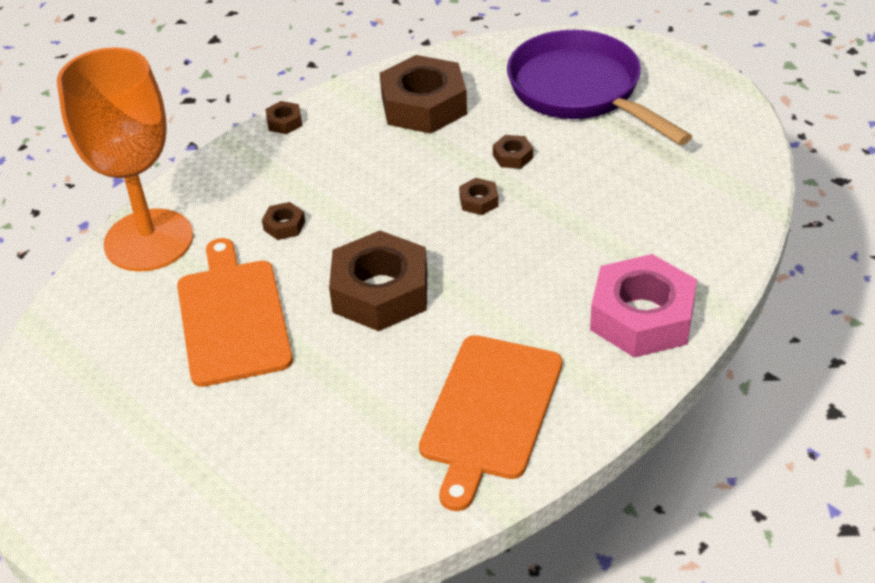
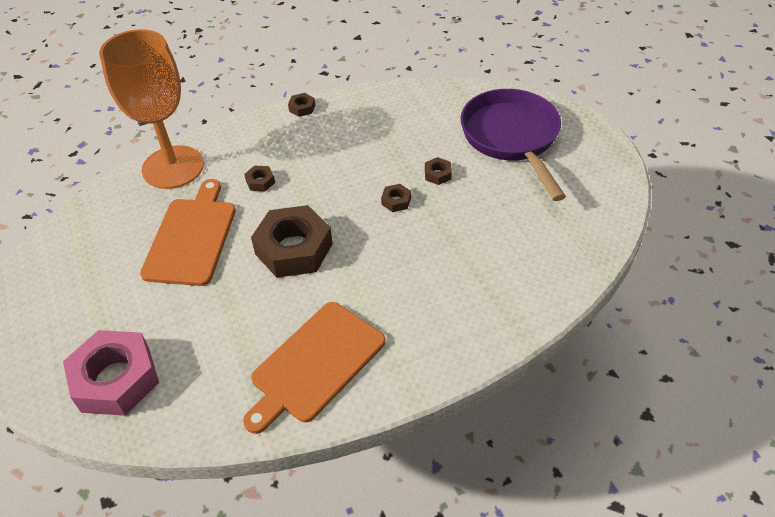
camera: 20 degrees right, 5 degrees up
brown nut [380,55,467,134] -> none
pink nut [590,254,697,358] -> pink nut moved to [63,330,159,416]

